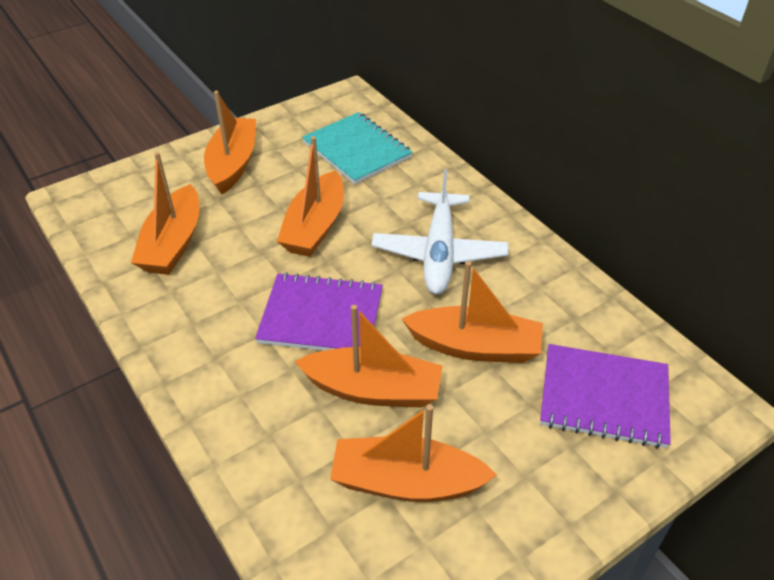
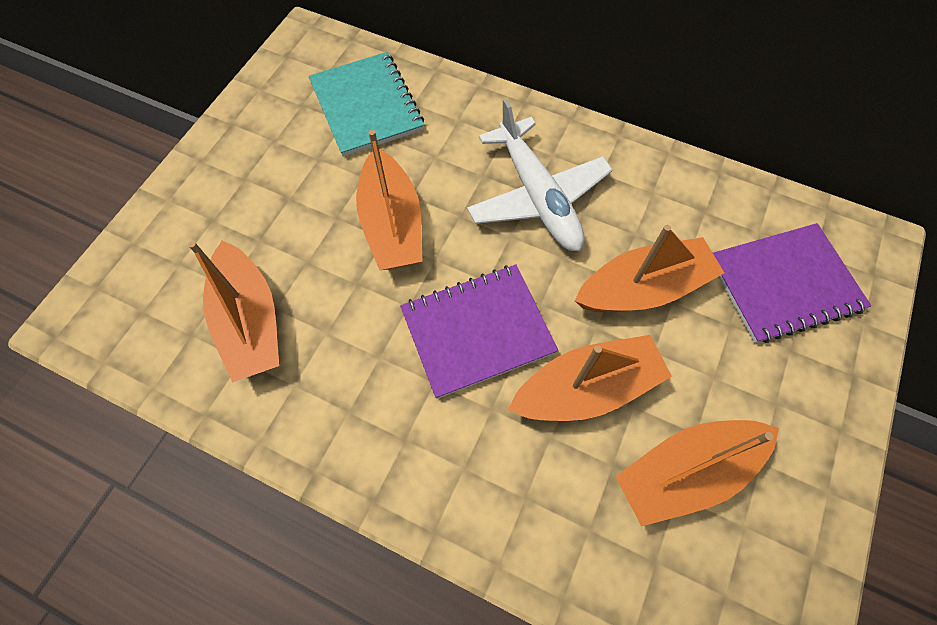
camera: 30 degrees left, 20 degrees up
orange boat [204,91,256,194] -> none
turquoise notebook [302,112,413,184] -> turquoise notebook turned 45 degrees clockwise [309,52,424,157]

